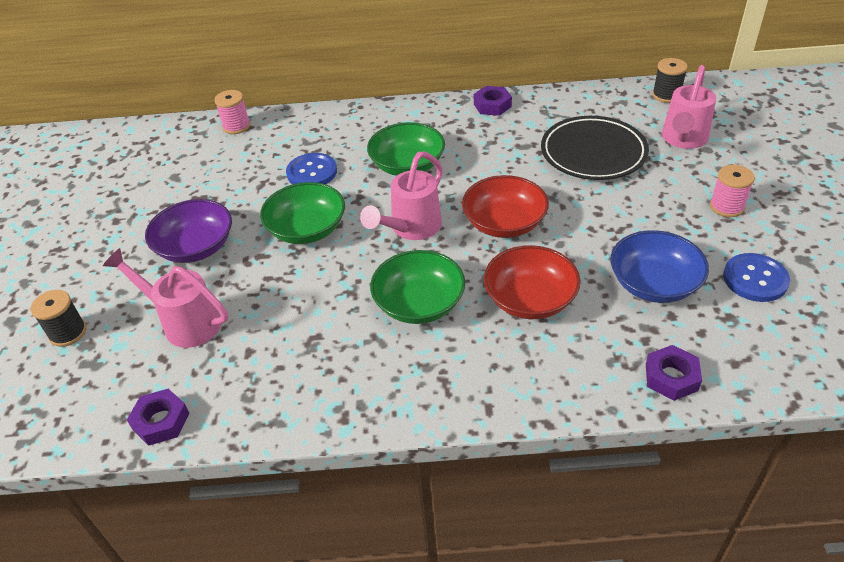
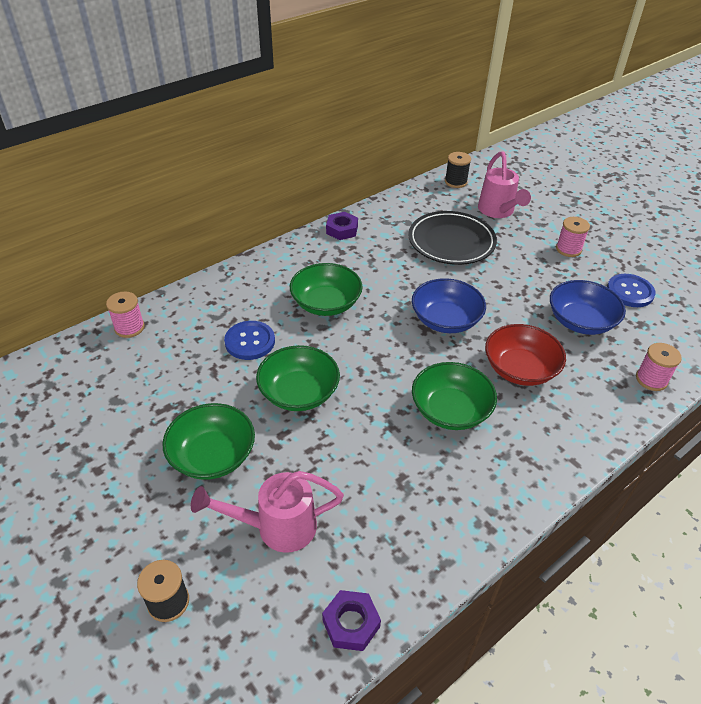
camera: 40 degrees left, 0 degrees up
purple bowl [145,199,232,263] -> green bowl [162,403,255,480]
pink watering can [360,152,443,240] -> none
red bowl [462,175,549,238] -> blue bowl [412,278,486,333]
purple nut [646,345,702,401] -> pink spool [636,343,682,391]

